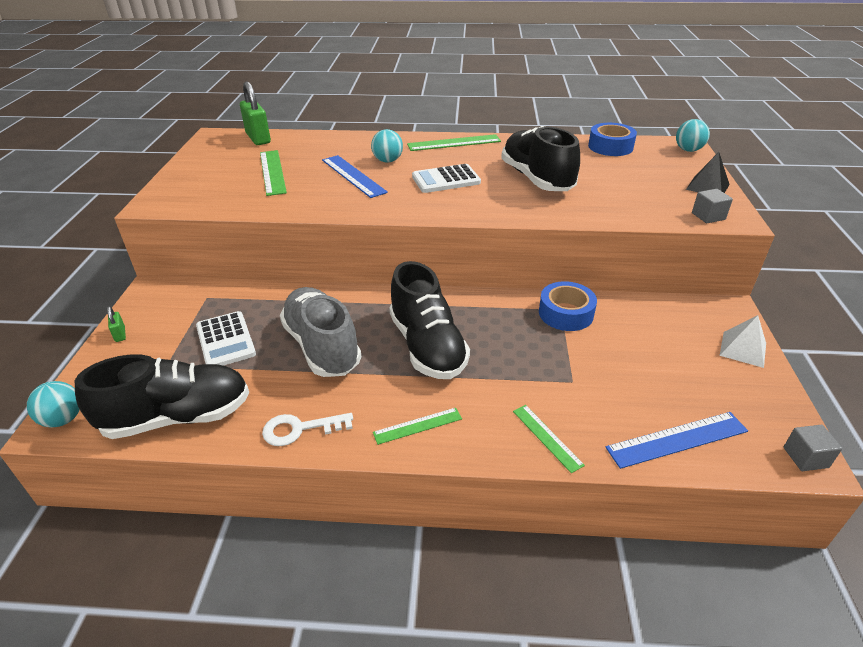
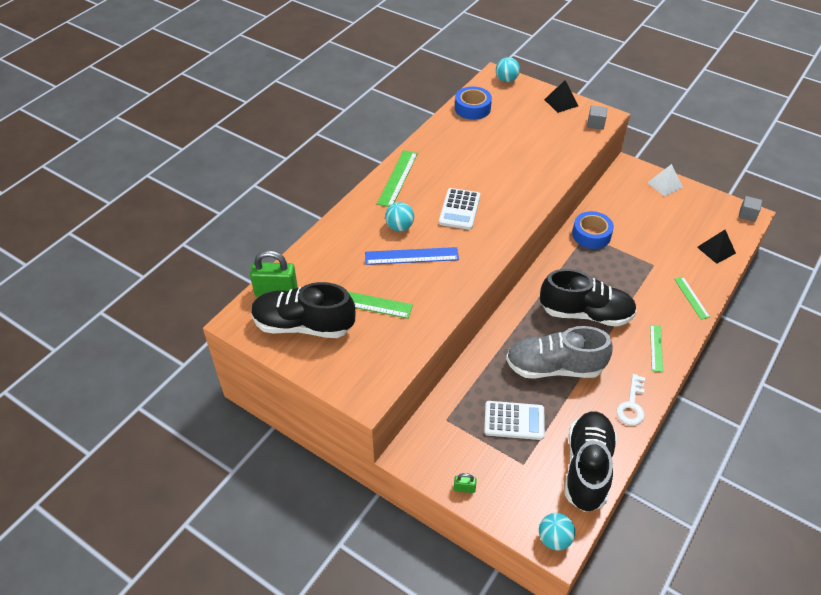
camera: 60 degrees left, 10 degrees up
black shoe [501,126,580,191] -> black shoe moved to [251,282,355,338]
green ruler [513,405,585,473] -> green ruler turned 75 degrees clockwise [674,277,710,319]
blue ruler [605,412,748,469] -> black pyramid [697,230,736,264]

